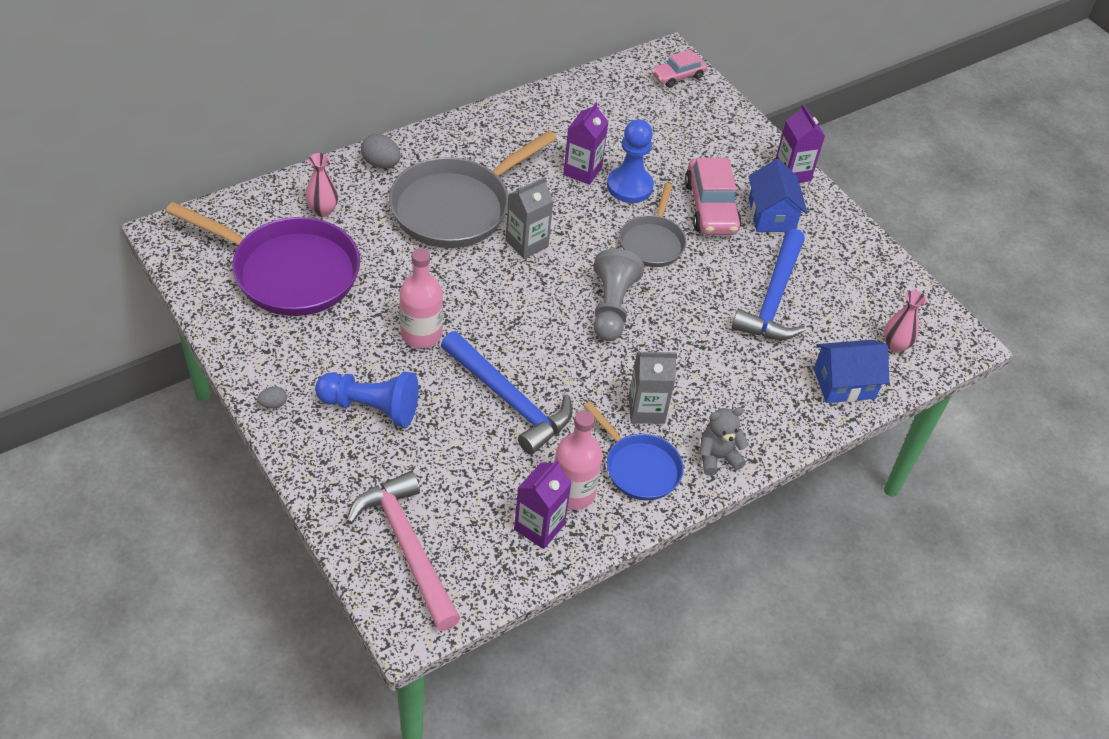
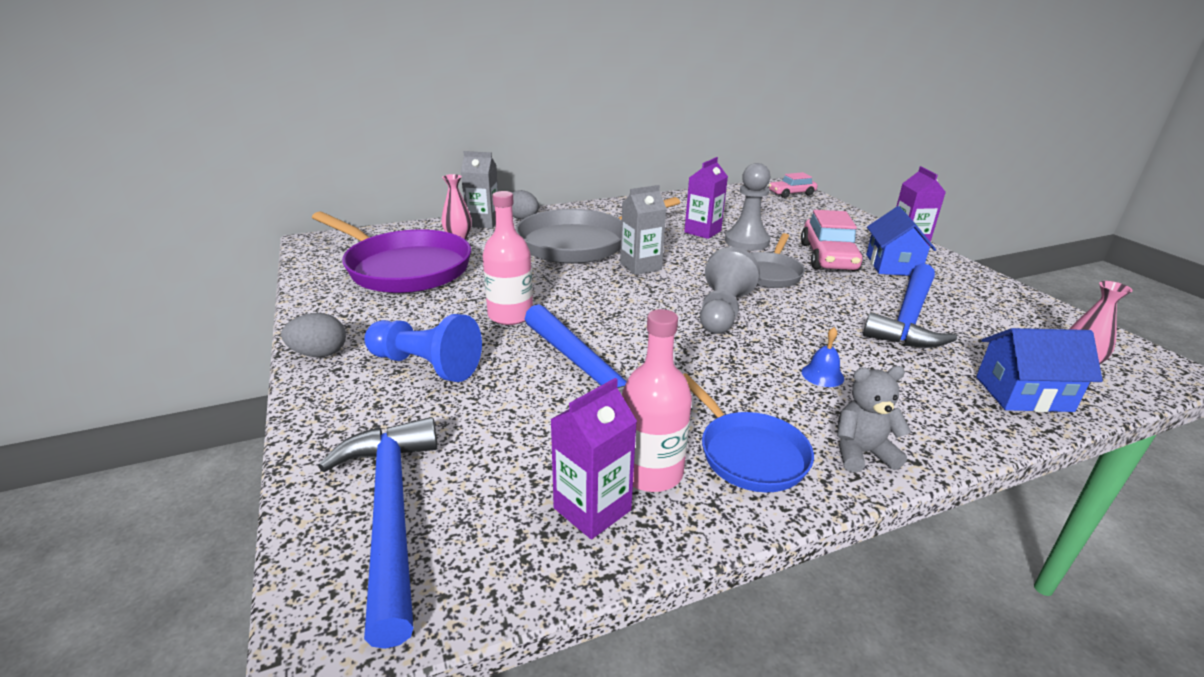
camera: 15 degrees right, 20 degrees down
grey egg [257,386,287,409] -> grey egg [281,313,346,357], size x1.74
pink hammer [346,471,461,631] -> blue hammer [318,417,438,649]
blue pawn [607,119,654,203] -> grey pawn [725,163,771,251]
grey carton [629,352,677,424] -> grey carton moved to [461,151,498,228]
none -> blue bell [801,327,844,387]

